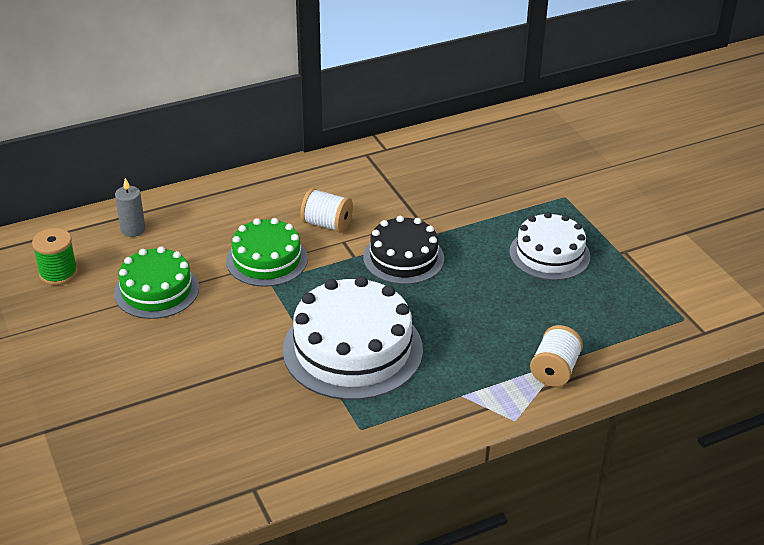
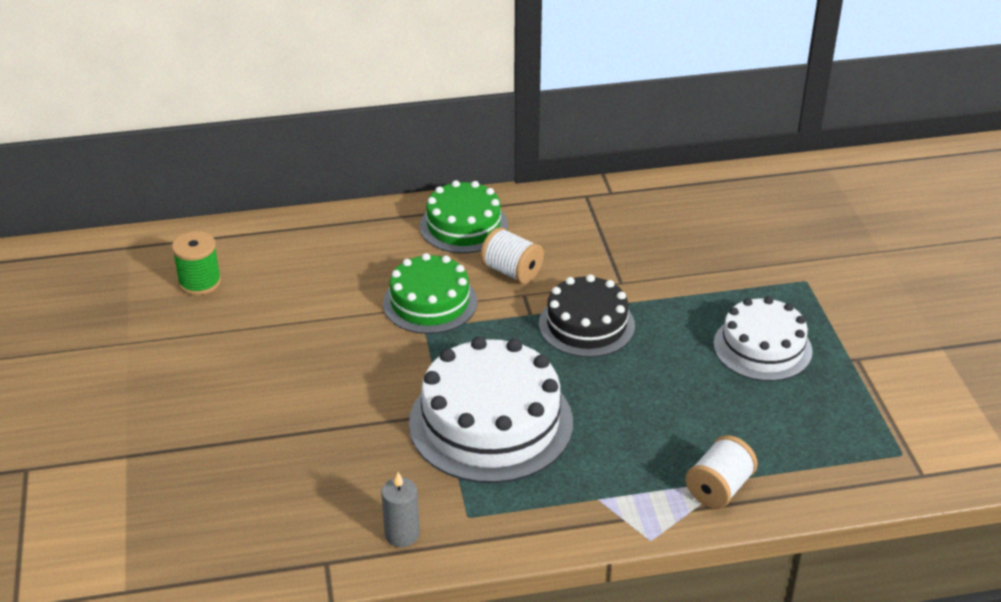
camera: 15 degrees right, 0 degrees up
green cake [114,247,199,319] -> green cake moved to [420,180,508,253]
grey candle [115,178,145,237] -> grey candle moved to [381,472,420,547]

